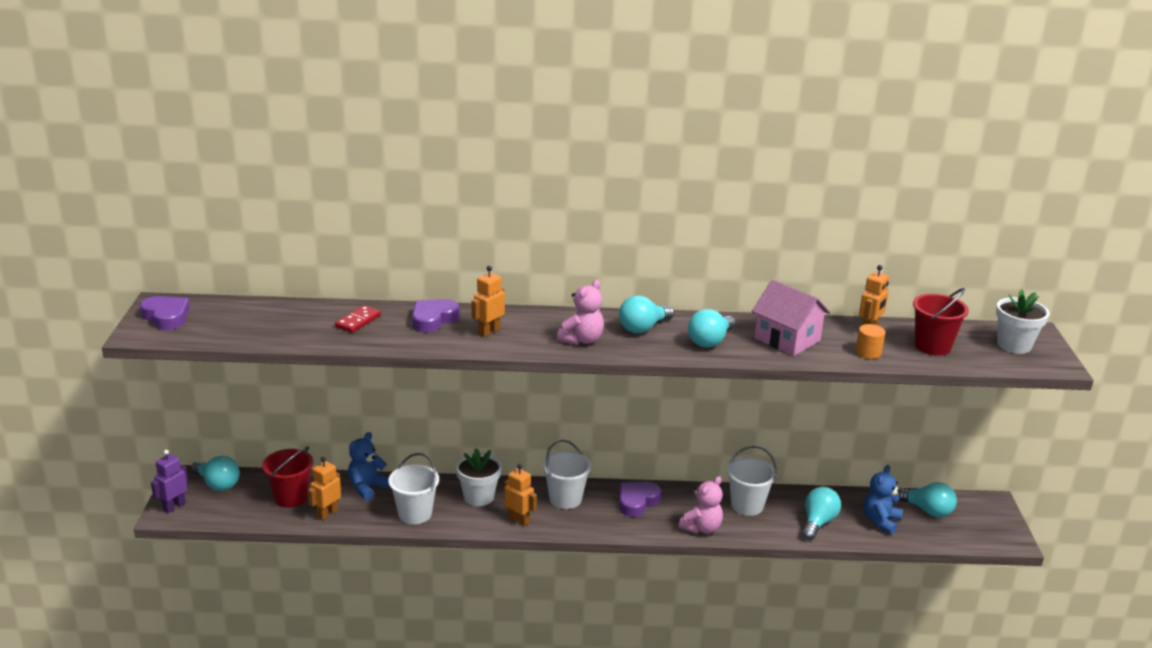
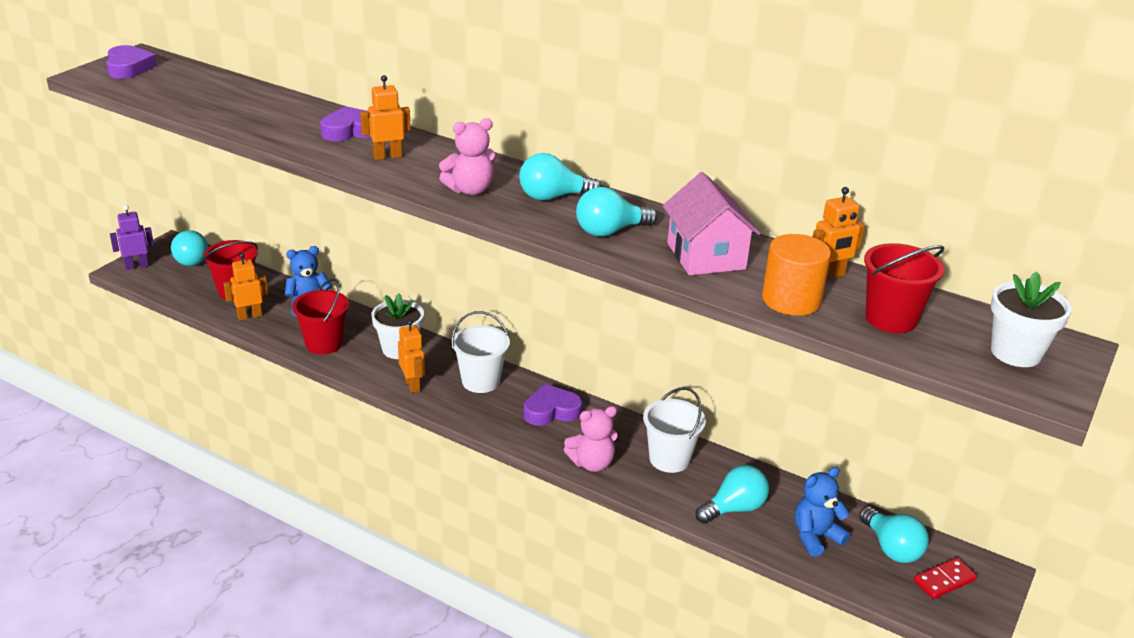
camera: 30 degrees right, 5 degrees up
red domino [335,305,381,333] -> red domino moved to [914,558,977,599]
white bucket [388,453,439,524] -> red bucket [292,278,349,355]
orange cylinder [855,324,886,359] -> orange cylinder [762,234,831,316], size x1.66

